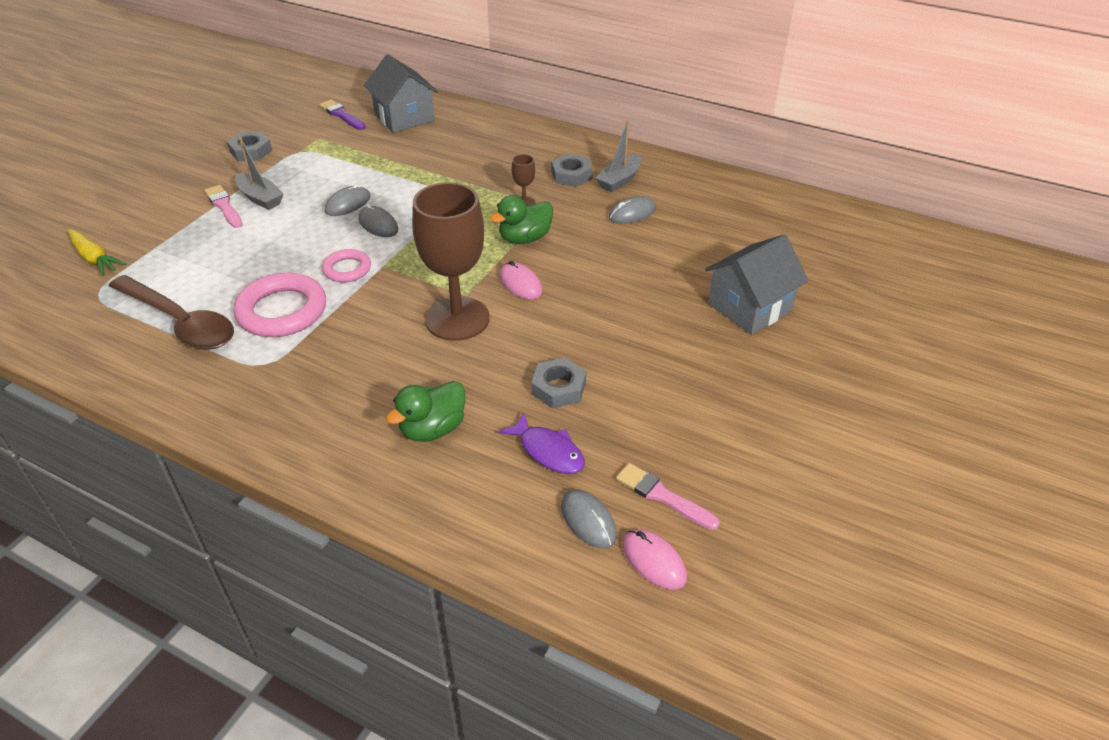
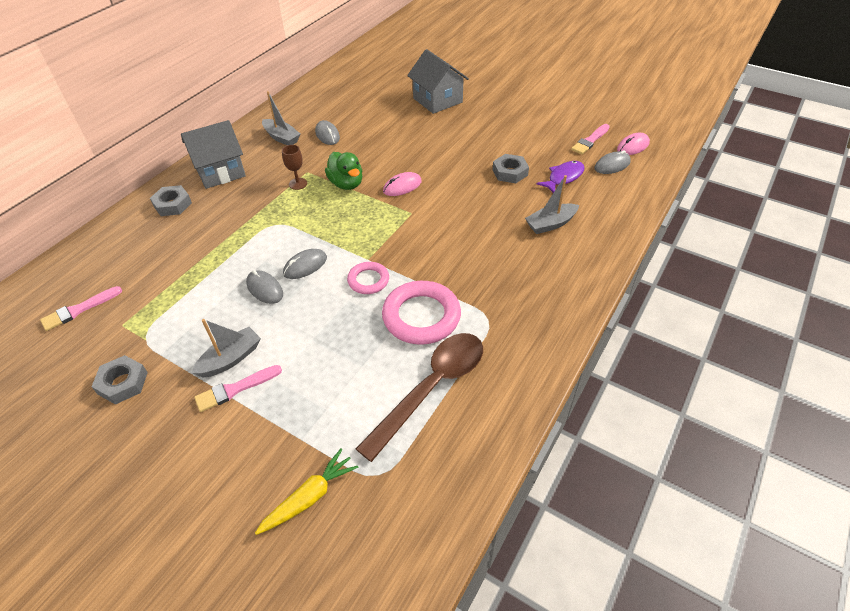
camera: 85 degrees left, 5 degrees up
purple brush [319,100,366,130] -> pink brush [40,286,122,331]
grey house [364,54,438,133] -> grey house moved to [181,120,246,189]
green duck [386,381,465,442] -> grey boat [525,175,579,234]
brown goblet [412,182,490,341] -> none
grey nut [551,154,593,187] -> grey nut moved to [150,185,192,216]

